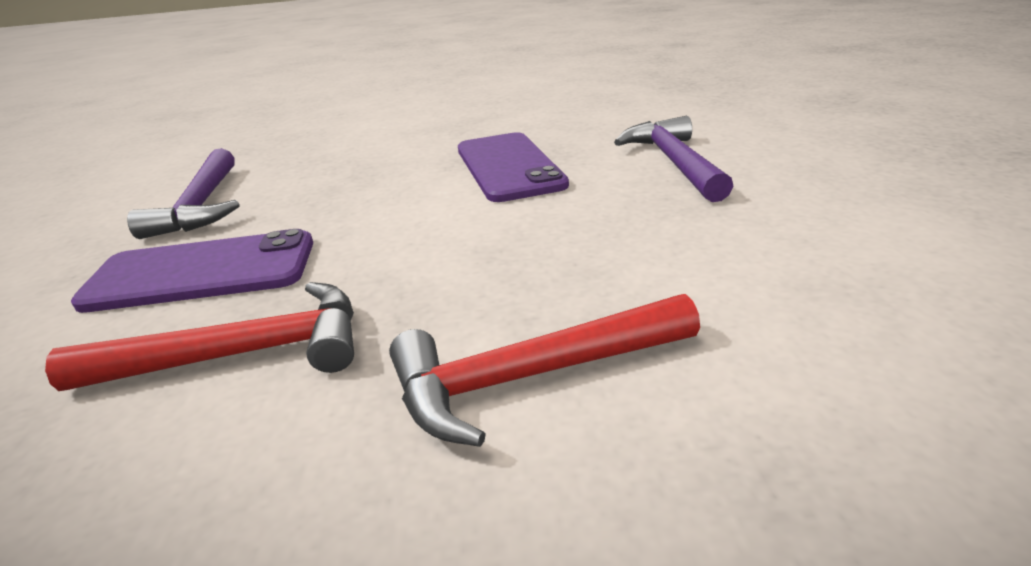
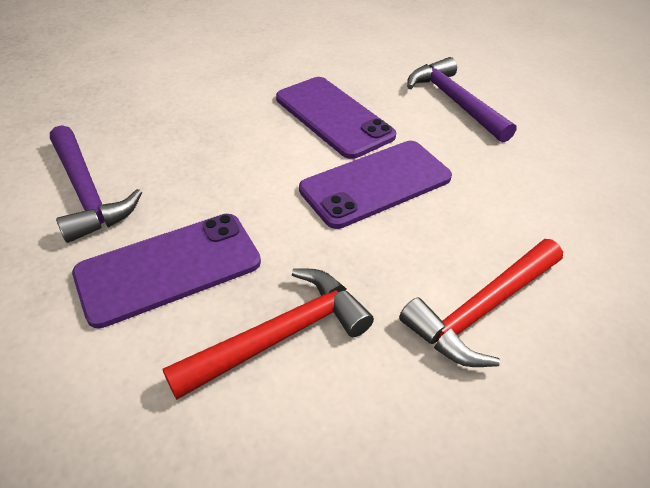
camera: 25 degrees left, 15 degrees up
none -> purple phone [299,141,452,229]

